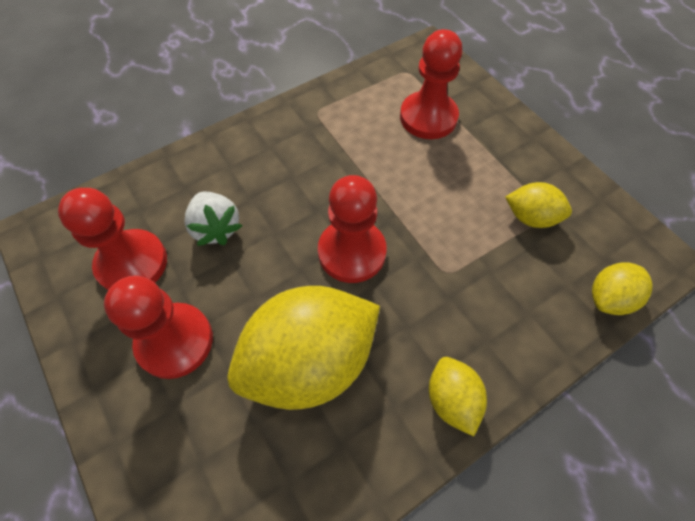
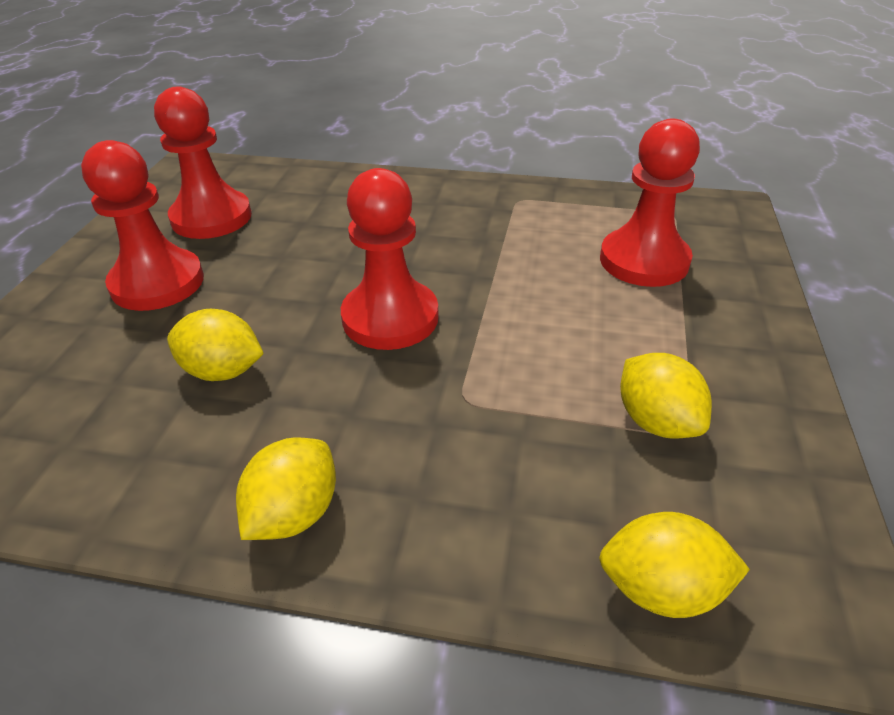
camera: 45 degrees right, 20 degrees down
white strawberry [184,192,242,246] -> none
yellow lemon [228,286,380,410] -> yellow lemon [167,309,264,381], size x0.48

